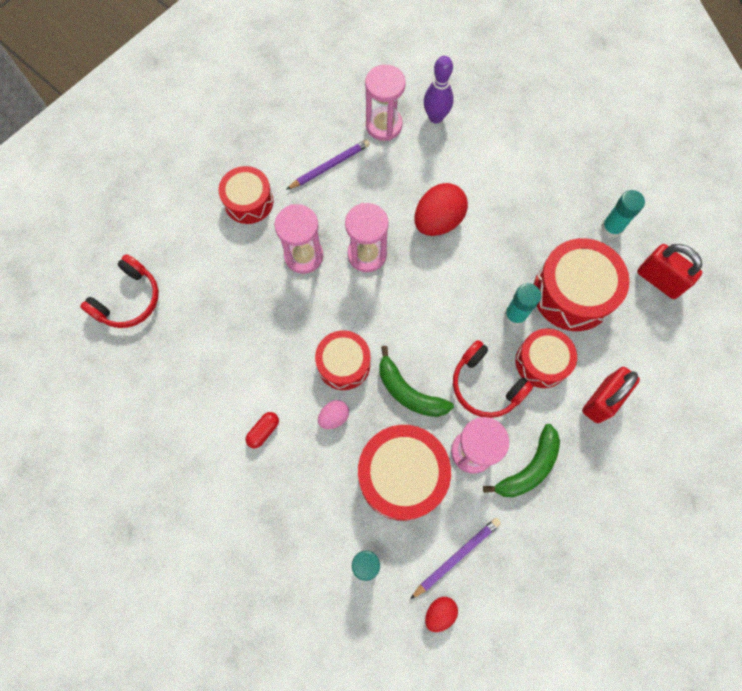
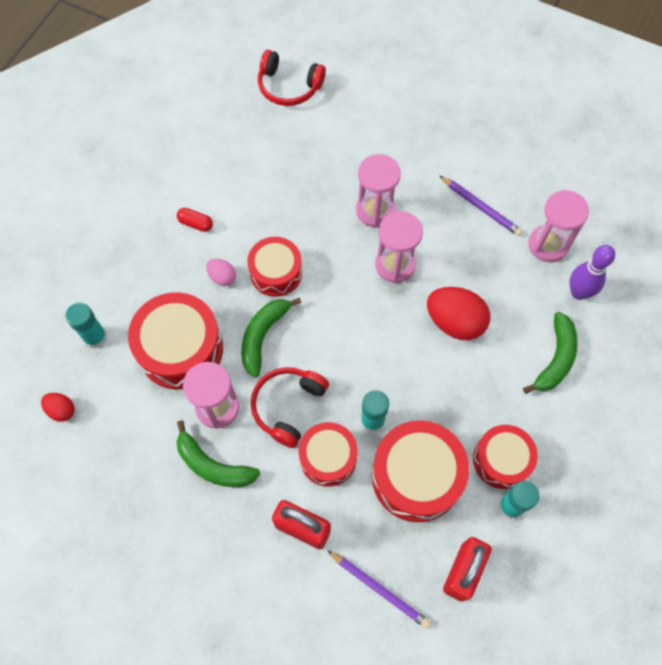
camera: 75 degrees right, 5 degrees down
red drum [219,166,273,224] -> red drum moved to [473,425,538,489]
purple pencil [410,518,501,599] -> purple pencil moved to [327,550,431,629]
none -> green banana [523,312,578,394]

